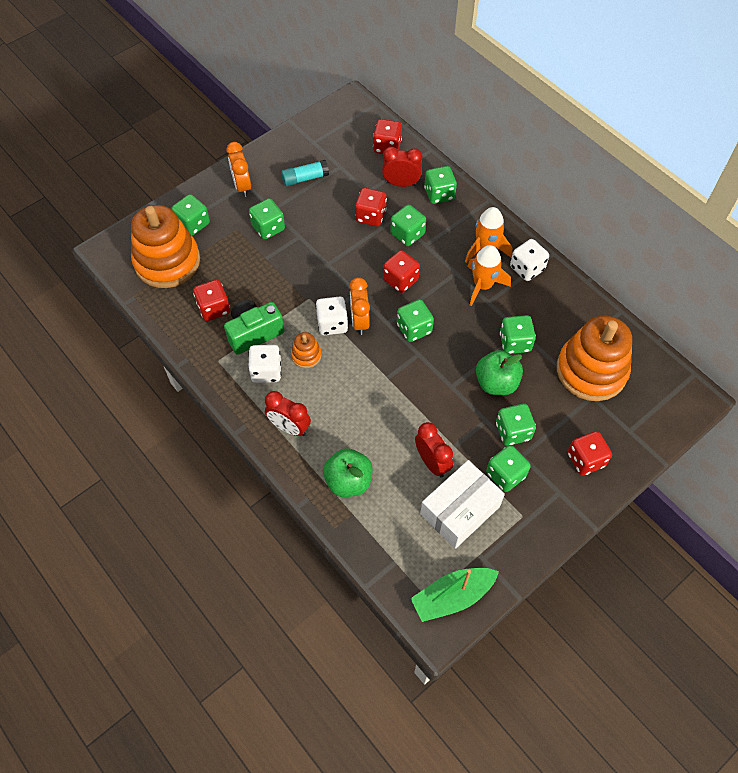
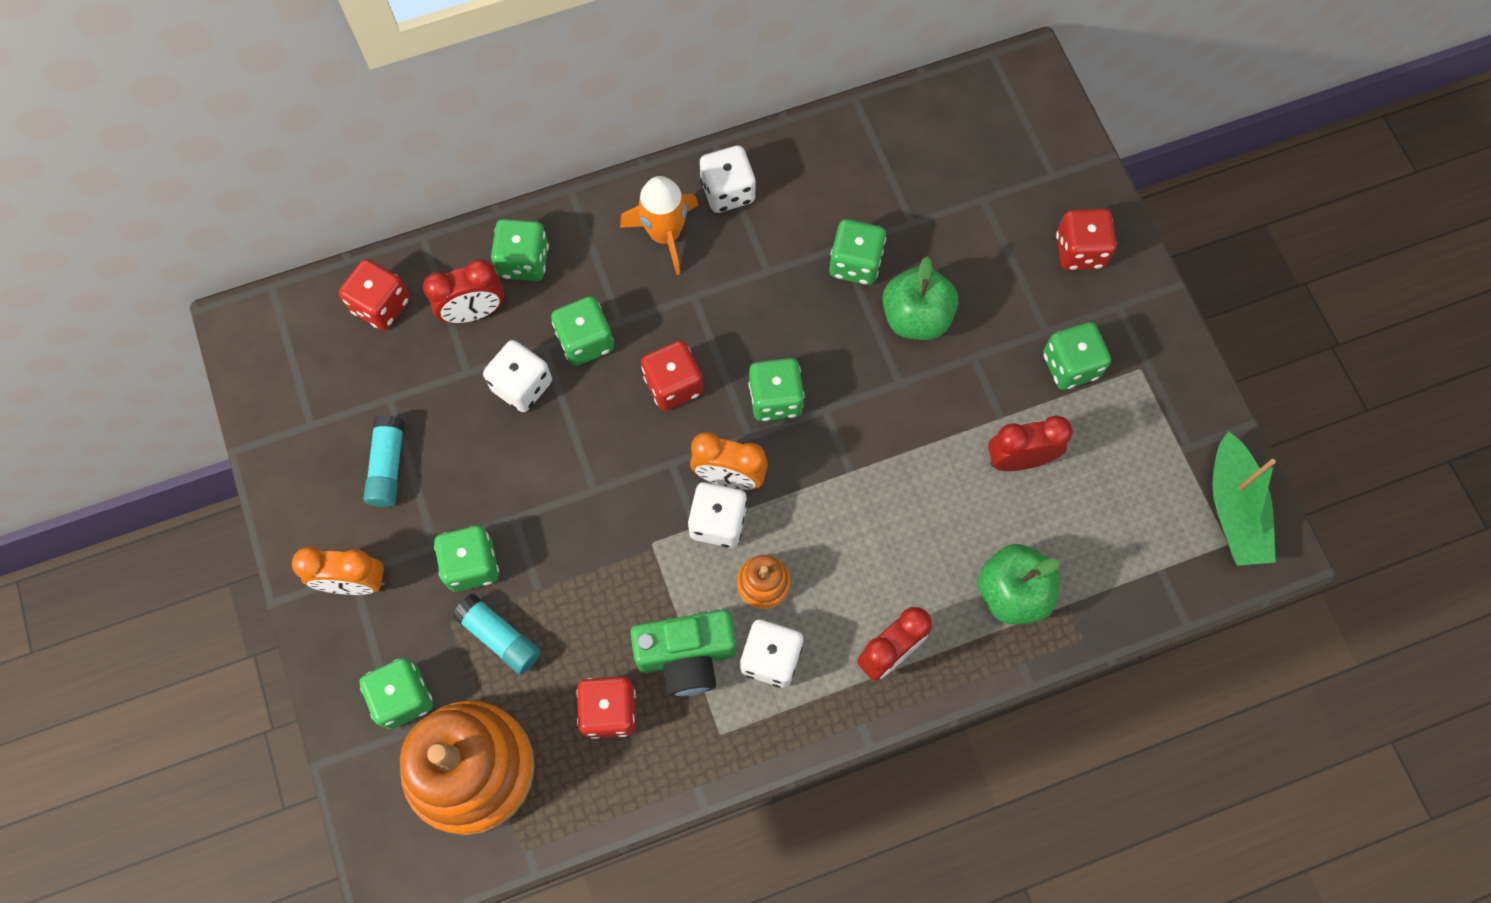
camera: 70 degrees left, 10 degrees up
green camera [224,300,284,355] -> green camera turned 90 degrees counterclockwise [630,610,736,697]
red dice [355,188,387,226] -> white dice [483,340,552,412]
red clock [382,147,422,187] -> red clock turned 135 degrees counterclockwise [423,259,504,324]
white box [420,460,505,549] -> none
orange rocket [467,245,511,306] -> none
green dice [496,404,536,446] -> none
orange stacking toy [557,315,632,401] -> none
none -> turquoise glue stick [452,593,541,675]

